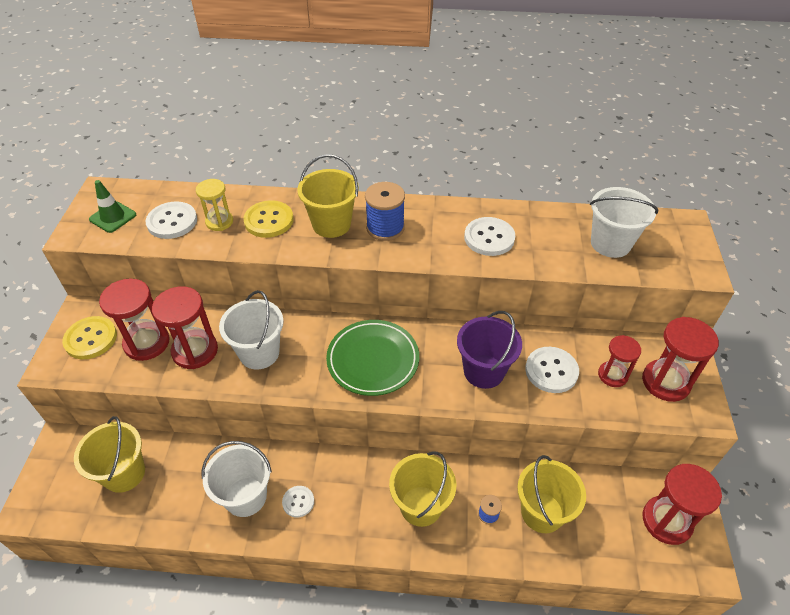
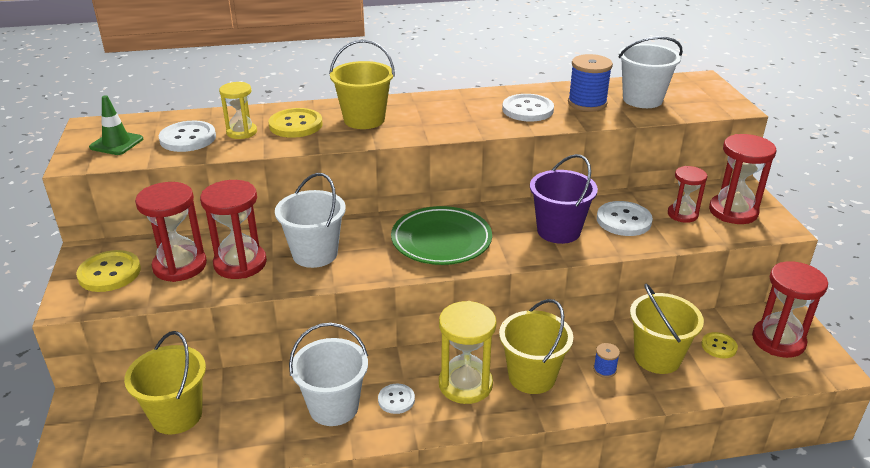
camera: 15 degrees left, 15 degrees down
blue spool [365,182,405,241] -> blue spool moved to [568,54,613,111]
none -> yellow hourglass [439,301,497,404]
none -> yellow button [701,332,738,359]

